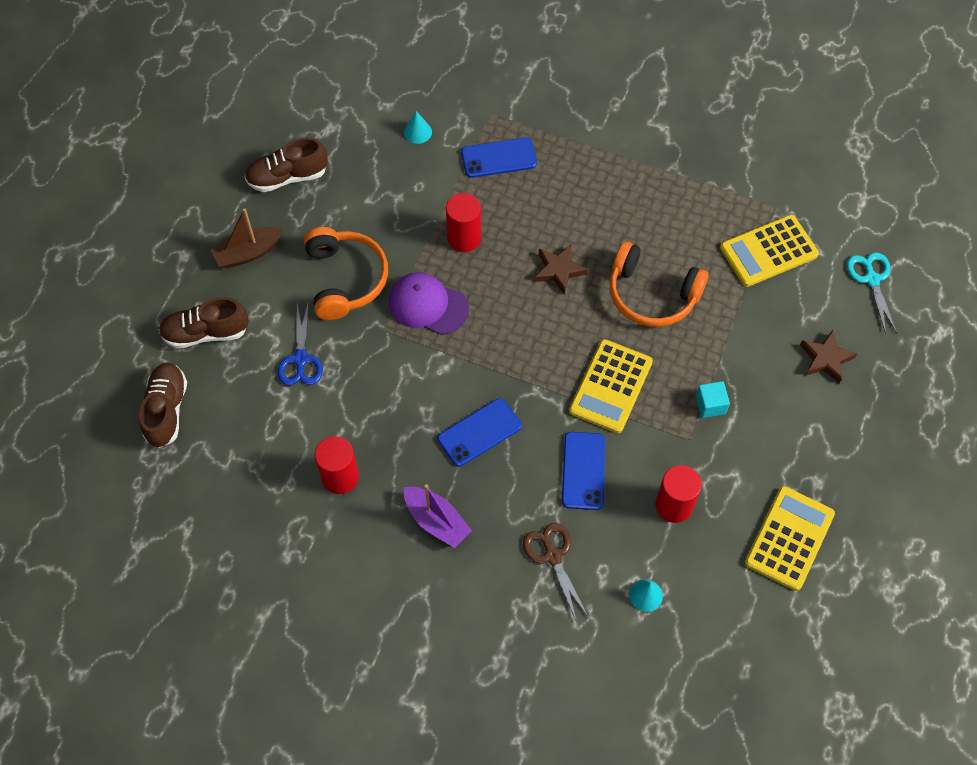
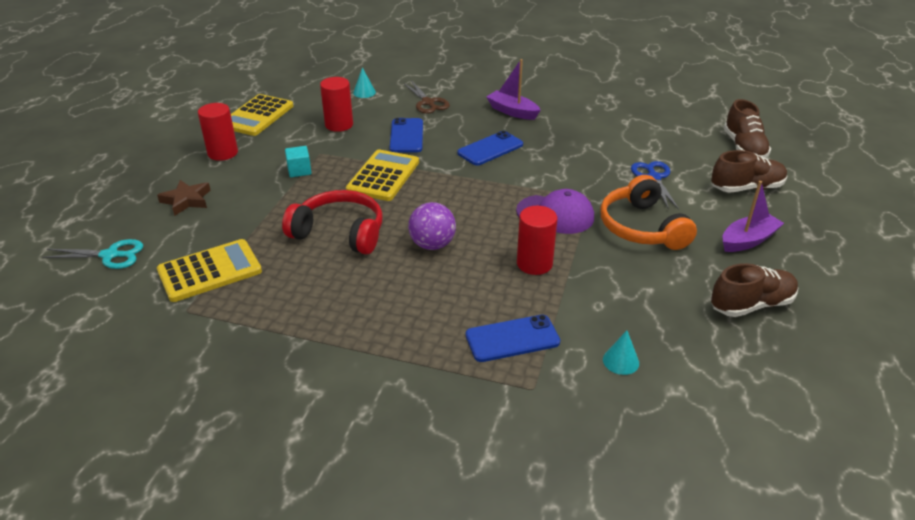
camera: 175 degrees right, 25 degrees down
brown boat [211,209,284,269] -> purple boat [723,181,784,252]
red cylinder [315,436,359,494] -> red cylinder moved to [198,103,238,161]
brown star [534,244,588,295] -> purple ball [408,202,456,250]
orange headphones [610,241,709,327] -> red headphones [282,190,383,254]
turquoise scissors [847,252,897,334] -> turquoise scissors turned 75 degrees counterclockwise [42,239,143,269]

